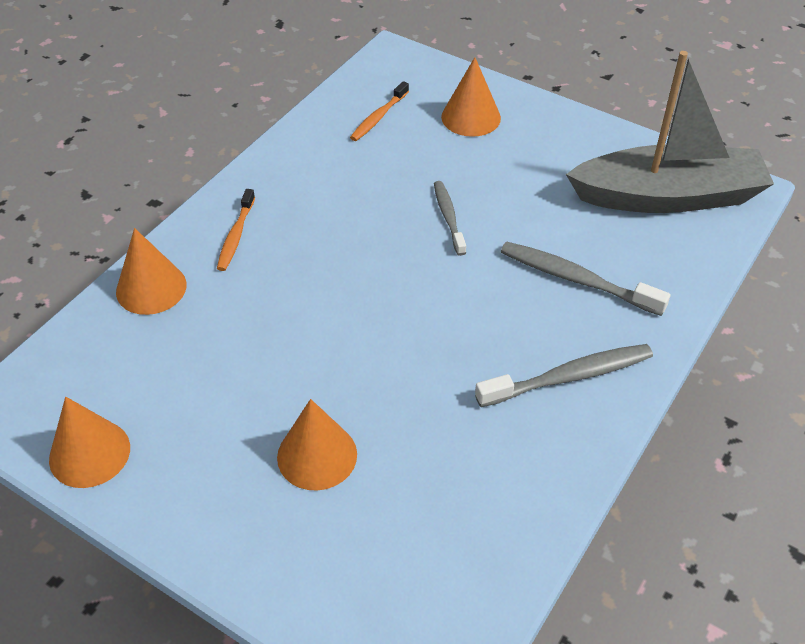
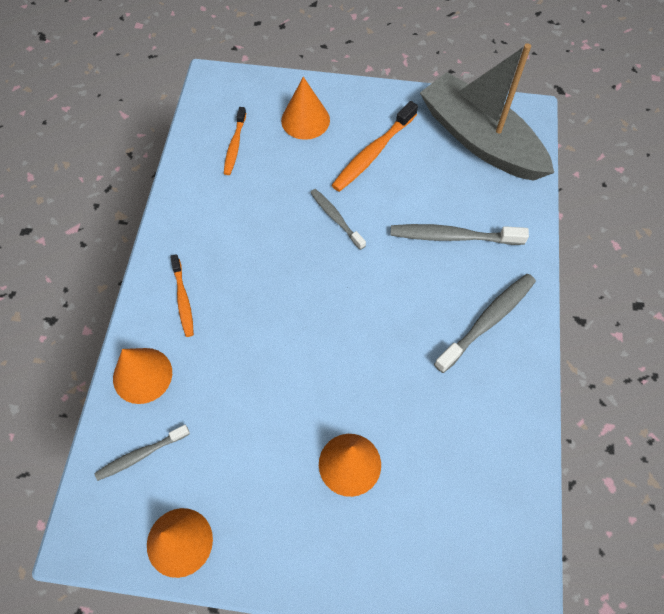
camera: 25 degrees left, 15 degrees up
grey boat [566,51,774,213] -> grey boat turned 105 degrees counterclockwise [420,43,554,181]
none -> grey toothbrush [94,425,190,481]
none -> orange toothbrush [332,101,418,192]

